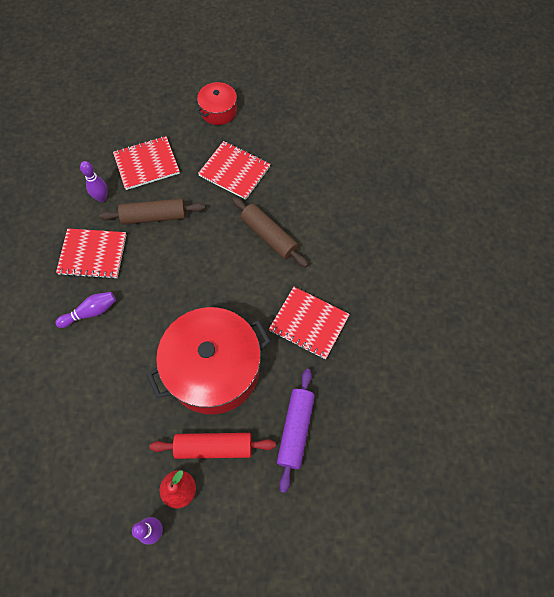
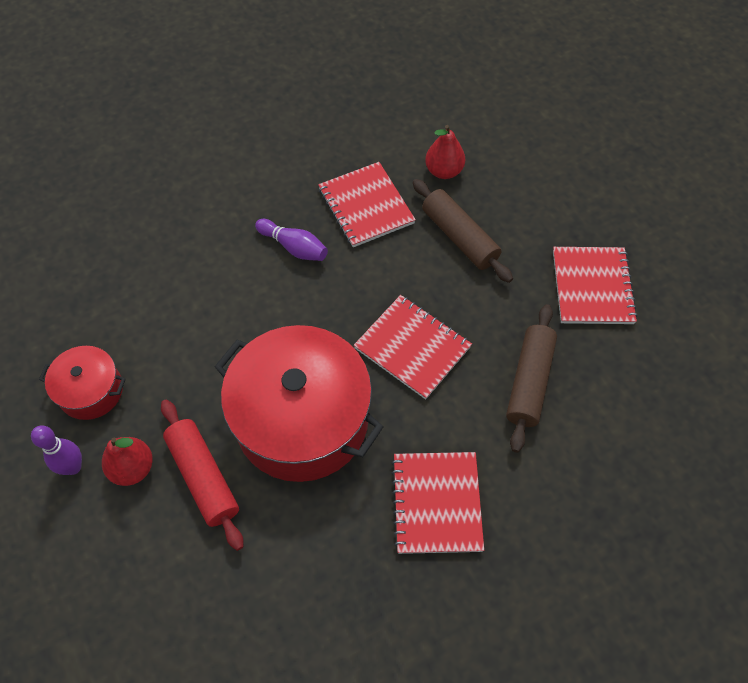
camera: 60 degrees right, 5 degrees down
purple bowling pin [80,161,107,202] -> red pear [425,125,465,179]
red notebook [113,136,180,190] -> red notebook moved to [354,295,472,399]
red pot [197,82,237,125] -> red pot moved to [39,346,126,420]
purple rolling pin [277,369,315,493] -> none

